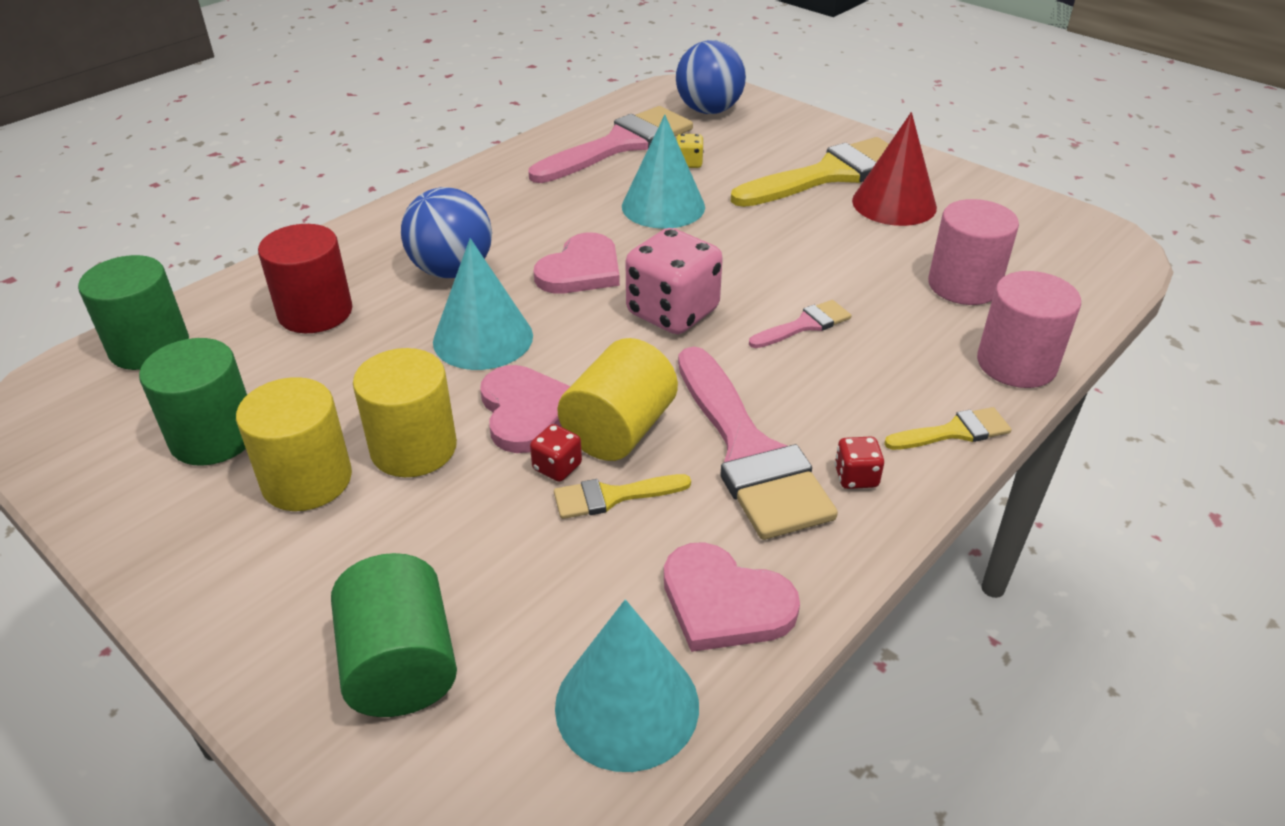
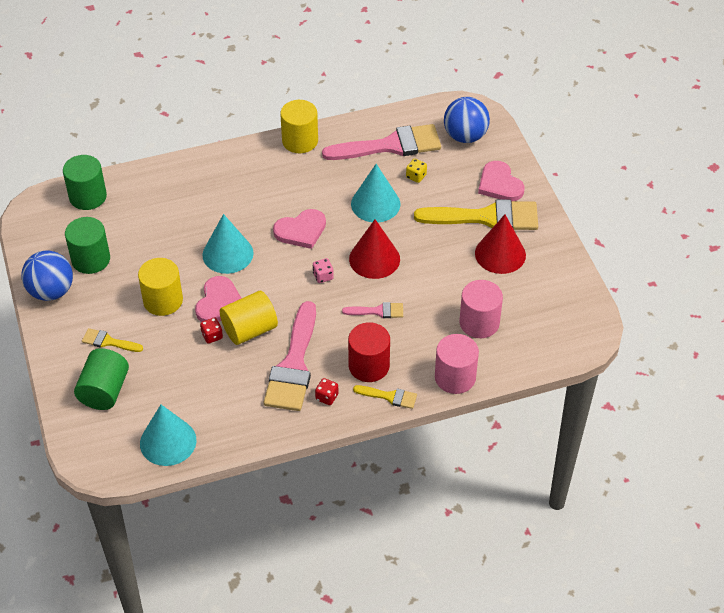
camera: 30 degrees right, 10 degrees up
yellow cylinder [236,377,352,511] -> yellow cylinder moved to [280,100,318,153]
red cylinder [258,224,352,333] -> red cylinder moved to [348,322,390,382]
blue ball [401,187,492,278] -> blue ball moved to [21,250,73,301]
yellow brush [554,474,691,519] -> yellow brush moved to [82,328,143,352]
pink dice [626,228,723,334] -> pink dice [313,258,334,283], size x0.45
pink heart [664,542,800,652] -> pink heart moved to [478,161,525,202]
none -> red cone [349,219,400,279]

